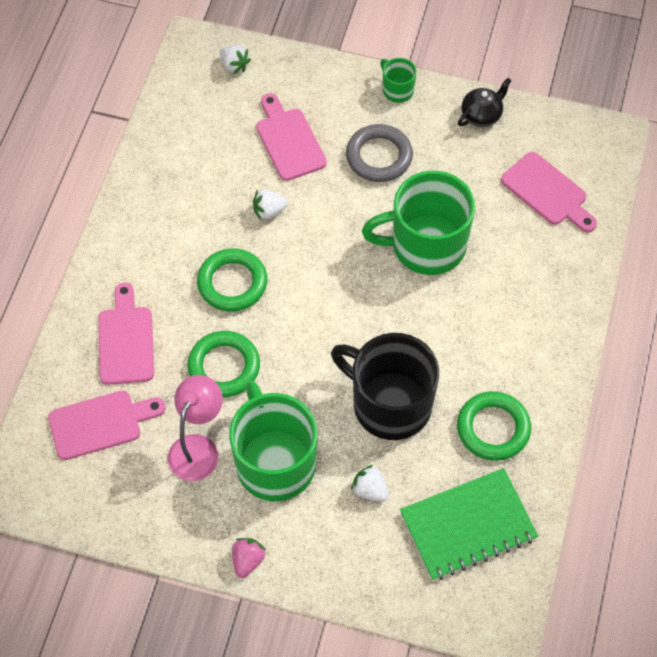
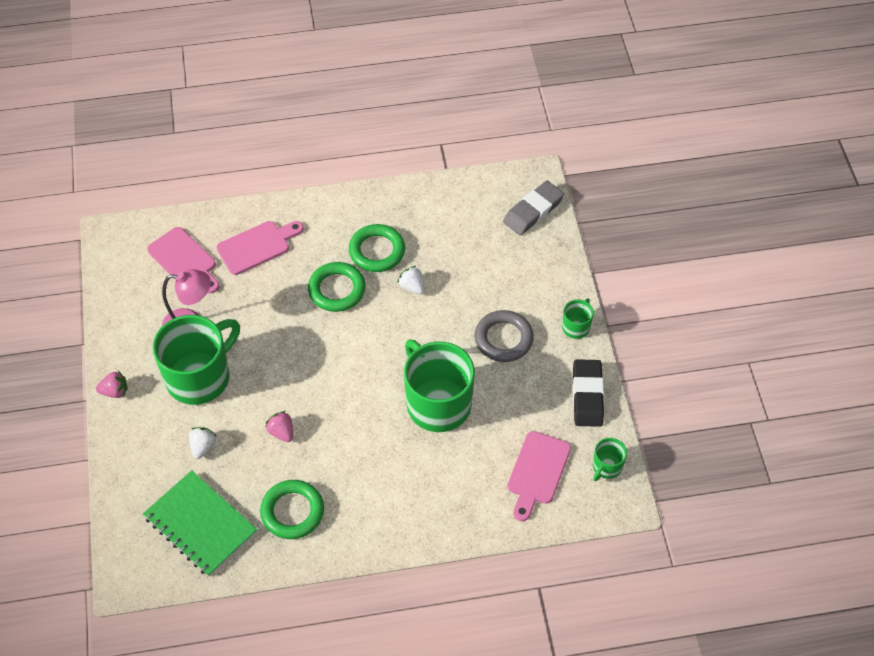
camera: 65 degrees right, 5 degrees down
green ring [187,331,260,397] -> green ring moved to [349,224,405,272]
white strawberry [220,45,251,74] -> grey eraser [503,181,564,235]
pink cutting board [256,93,327,181] -> none
black mug [331,333,439,440] -> pink strawberry [265,411,293,442]
black teapot [458,78,512,127] -> black eraser [573,359,604,427]
none -> green mug [593,438,627,481]

